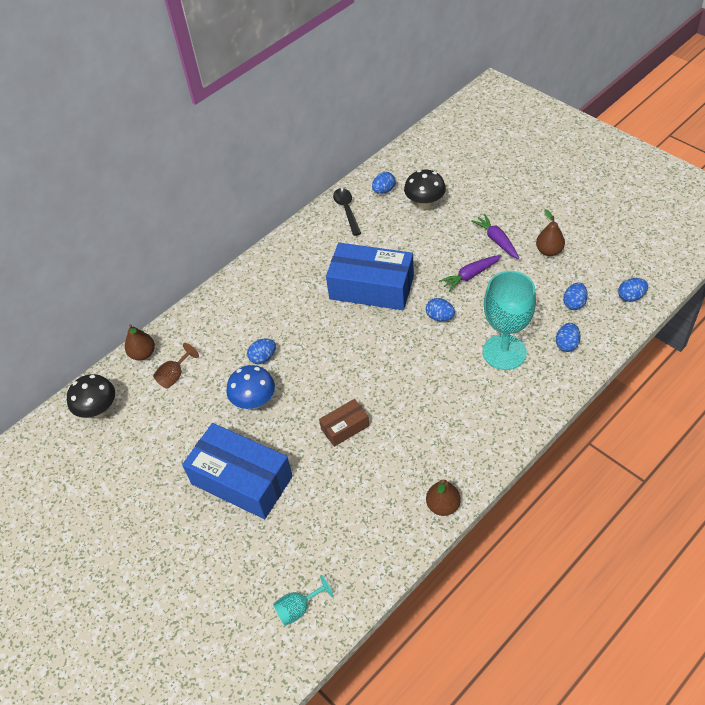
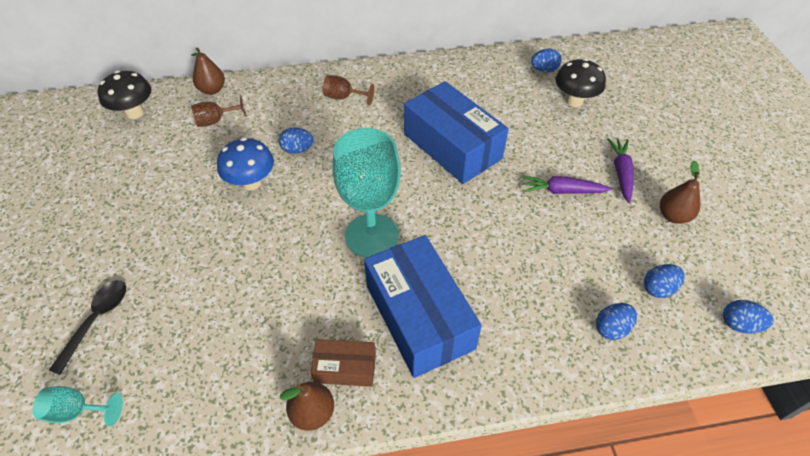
camera: 30 degrees right, 0 degrees up
blue box [182,423,293,519] -> blue box moved to [364,235,482,378]
brown box [319,399,369,447] -> brown box moved to [310,339,376,387]
black spoon [333,188,361,236] -> black spoon moved to [49,280,126,375]
blue egg [426,298,455,321] -> none
turquoise goblet [483,271,536,370] -> turquoise goblet moved to [332,128,401,258]
none -> brown goblet [323,75,374,105]

